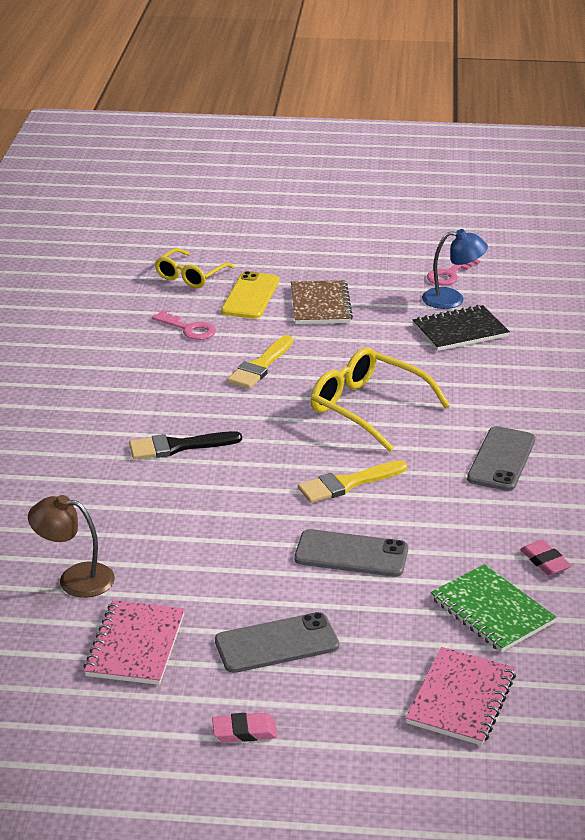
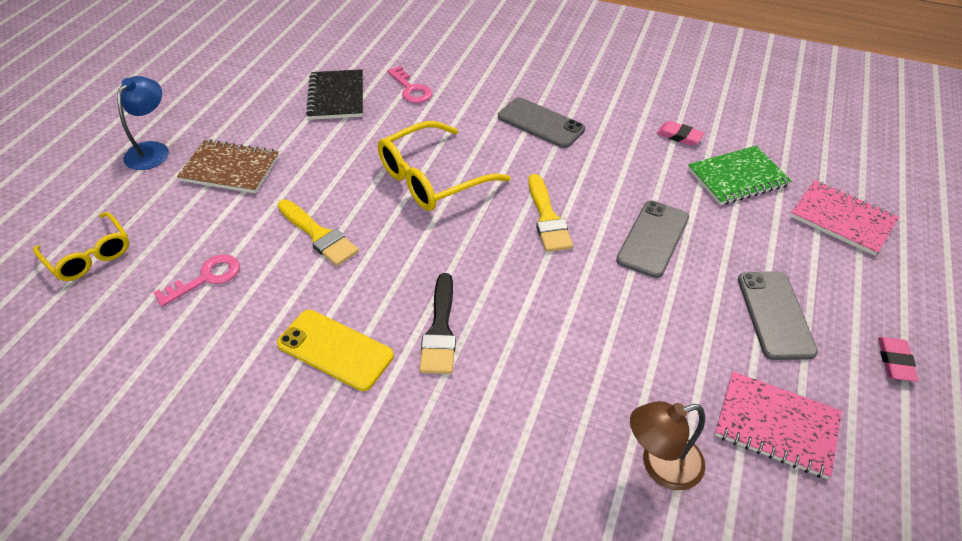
camera: 75 degrees left, 15 degrees up
brown lamp [28,495,115,598] -> brown lamp turned 45 degrees clockwise [630,401,705,490]
yellow phone [221,271,279,319] -> yellow phone moved to [277,310,394,391]
blue lamp [422,229,488,309] -> blue lamp moved to [117,76,169,170]
pink key [427,259,480,285] -> pink key moved to [387,66,432,103]
pink eraser [520,540,572,576] -> pink eraser turned 45 degrees clockwise [657,121,705,146]

